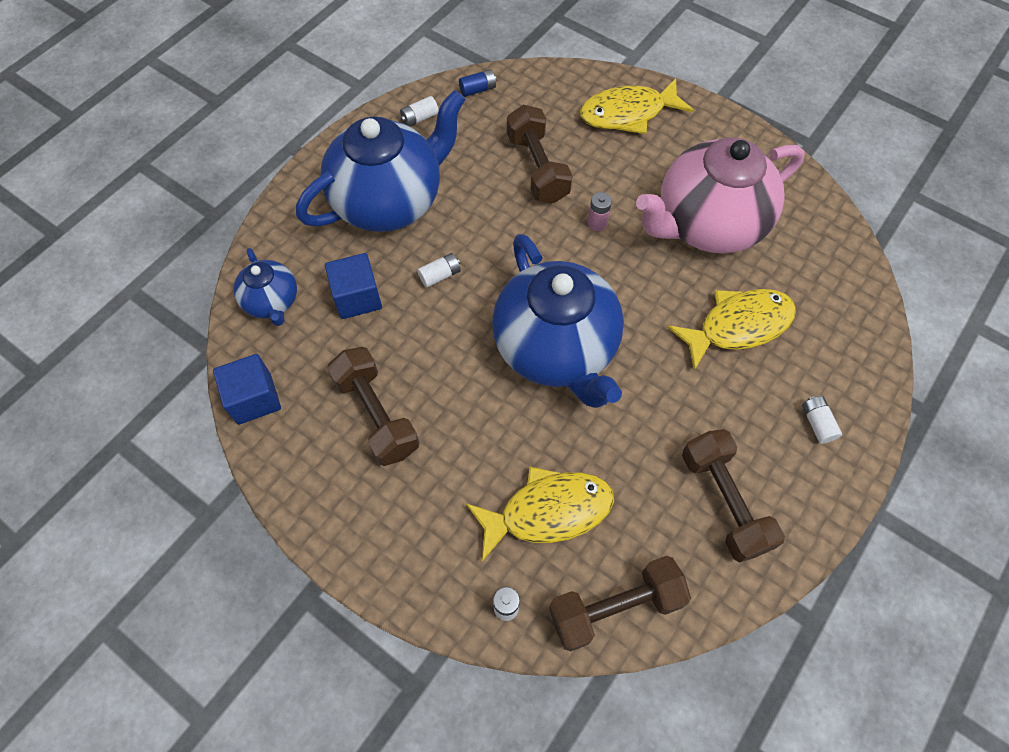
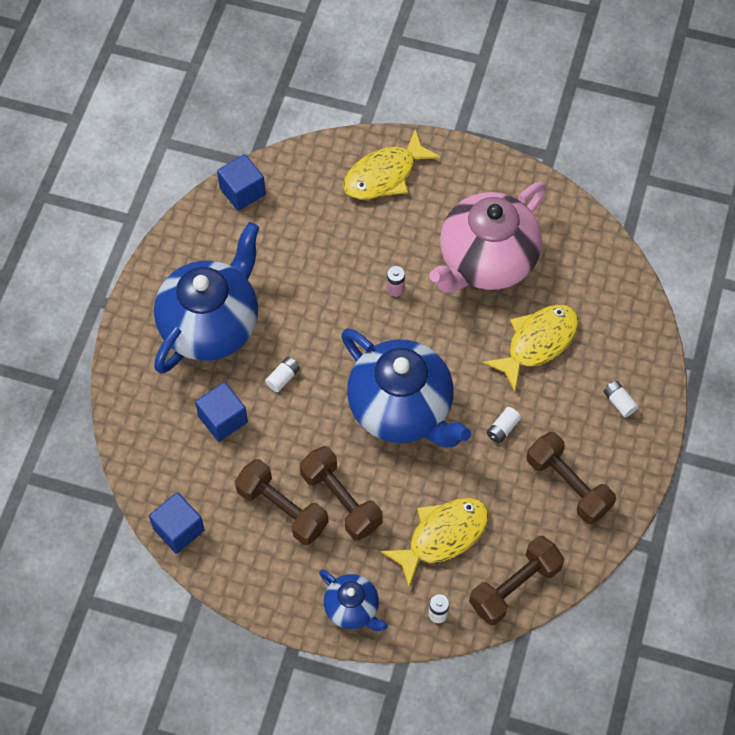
camera: 20 degrees left, 0 degrees up
blue teapot [234,248,297,326] -> blue teapot moved to [319,570,388,631]
white battery [400,96,439,127] -> white battery moved to [487,407,521,443]
blue battery [459,69,496,97] -> blue cube [217,154,266,211]
brown dumbbell [507,105,572,203] -> brown dumbbell moved to [300,446,383,541]

